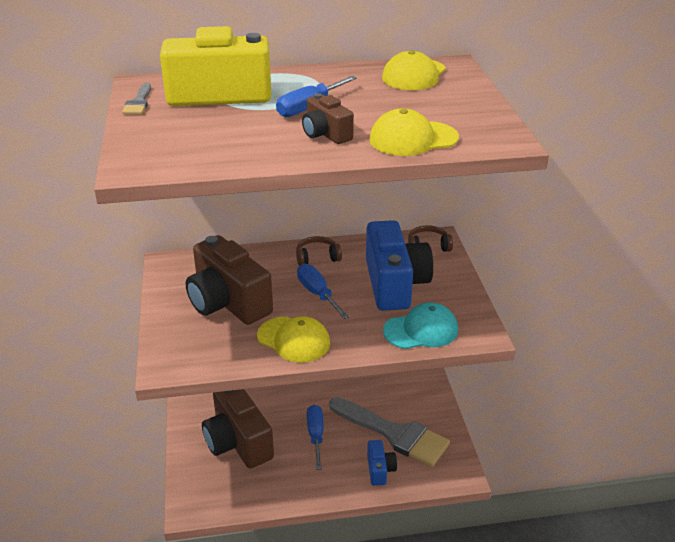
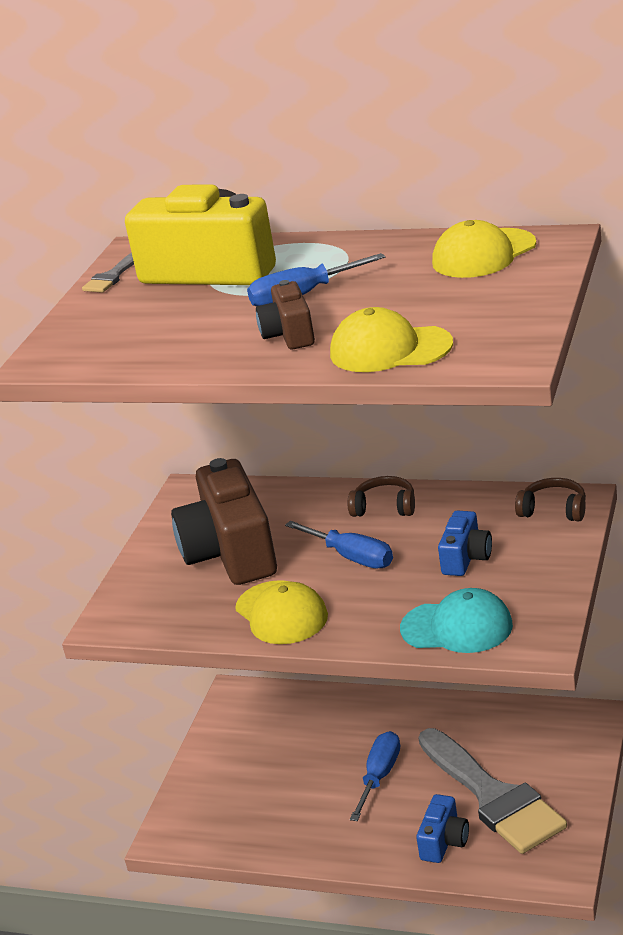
camera: 30 degrees right, 5 degrees down
brown camera [202,389,274,468] -> none
blue screwdriver [297,264,349,319] -> blue screwdriver turned 135 degrees clockwise [285,521,393,569]
blue camera [366,220,433,311] -> blue camera [438,511,492,576], size x0.49

